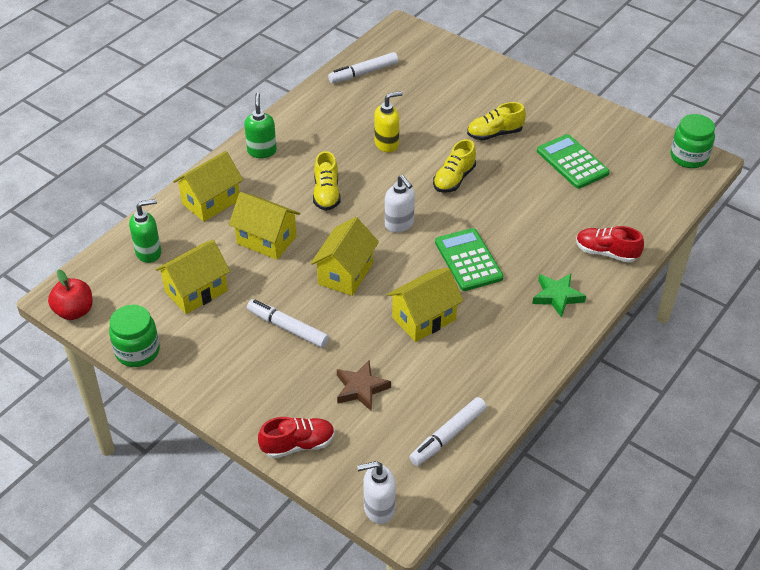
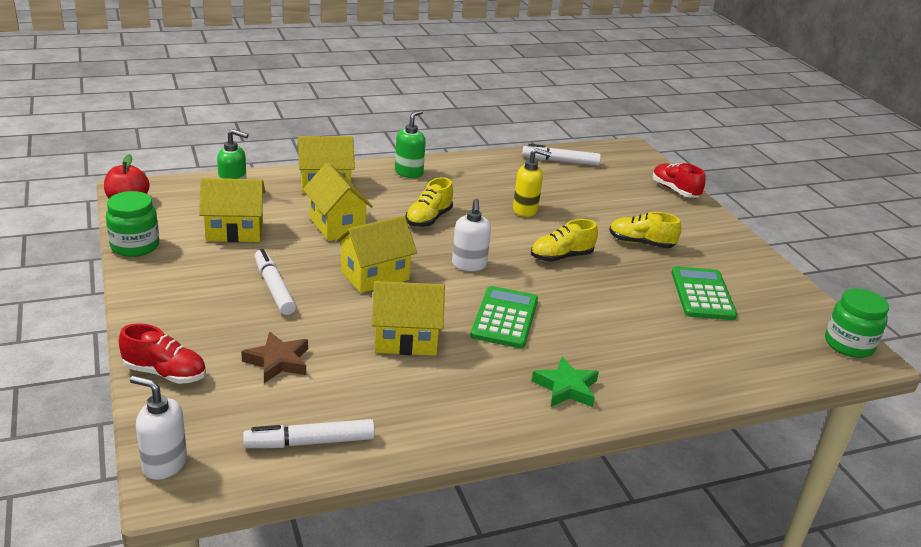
camera: 30 degrees right, 15 degrees down
red shoe [576,226,644,263] -> red shoe moved to [652,163,706,198]

